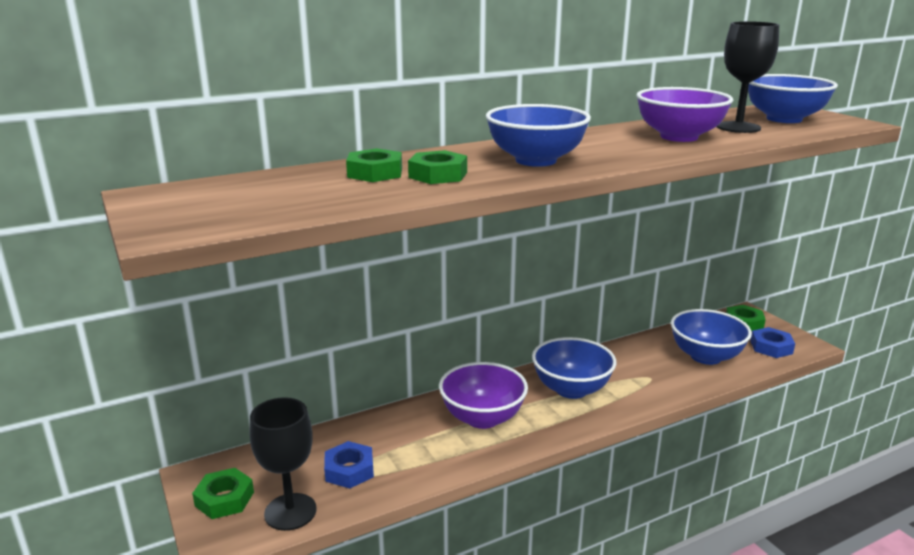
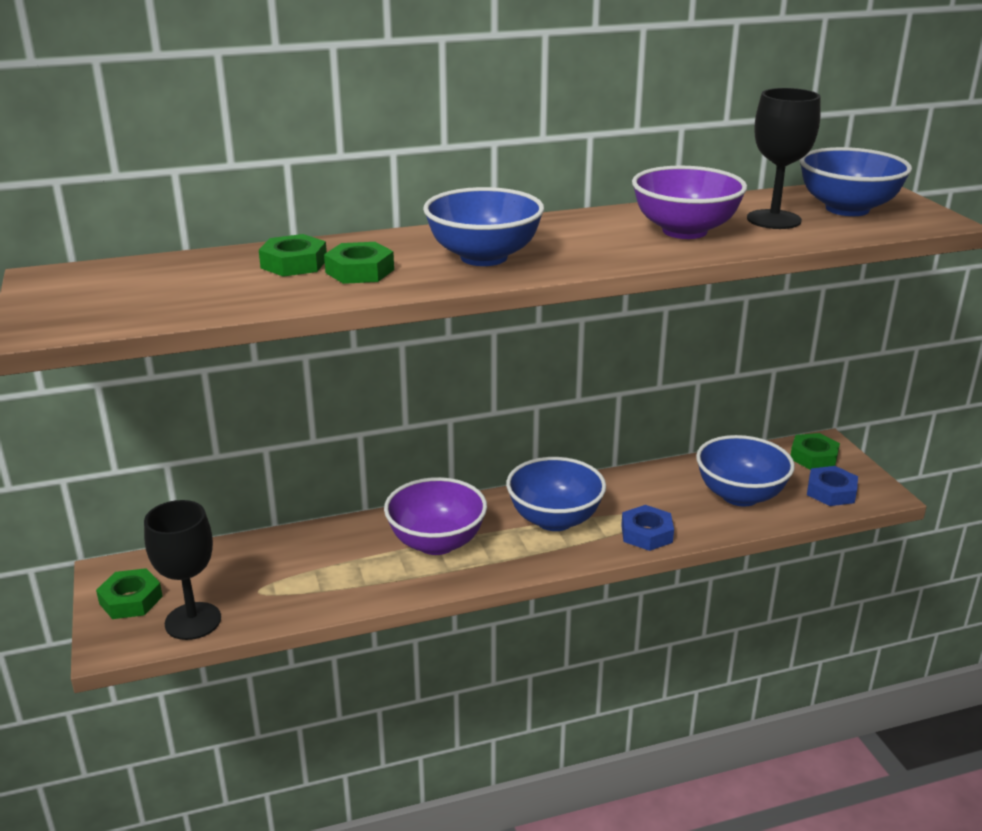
camera: 10 degrees right, 5 degrees up
blue nut [324,441,374,489] -> blue nut moved to [621,505,674,551]

